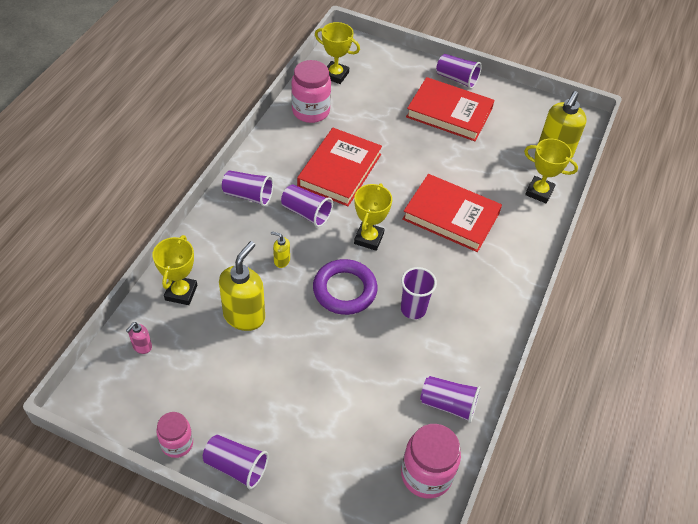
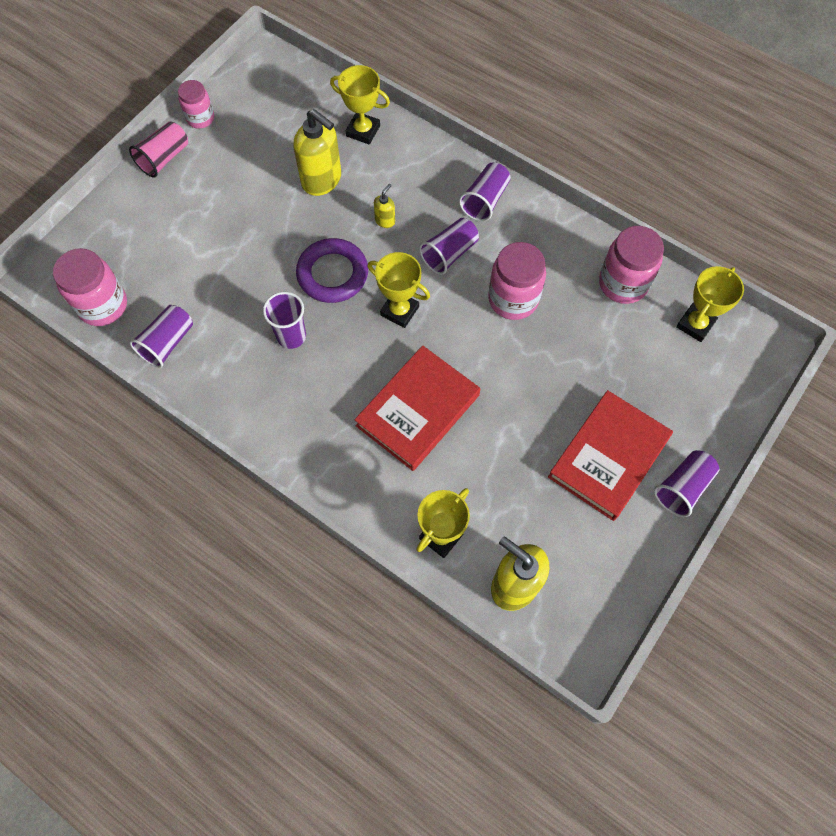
camera: 105 degrees right, 15 degrees up
pink soap dispenser [126,322,152,354] -> none
purple cup [203,435,269,489] -> pink cup [129,121,188,178]
red book [297,128,382,206] -> pink jar [488,242,546,320]

